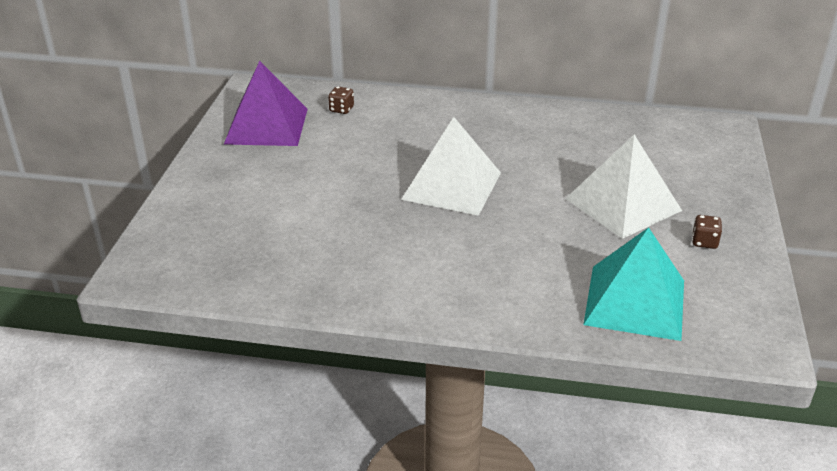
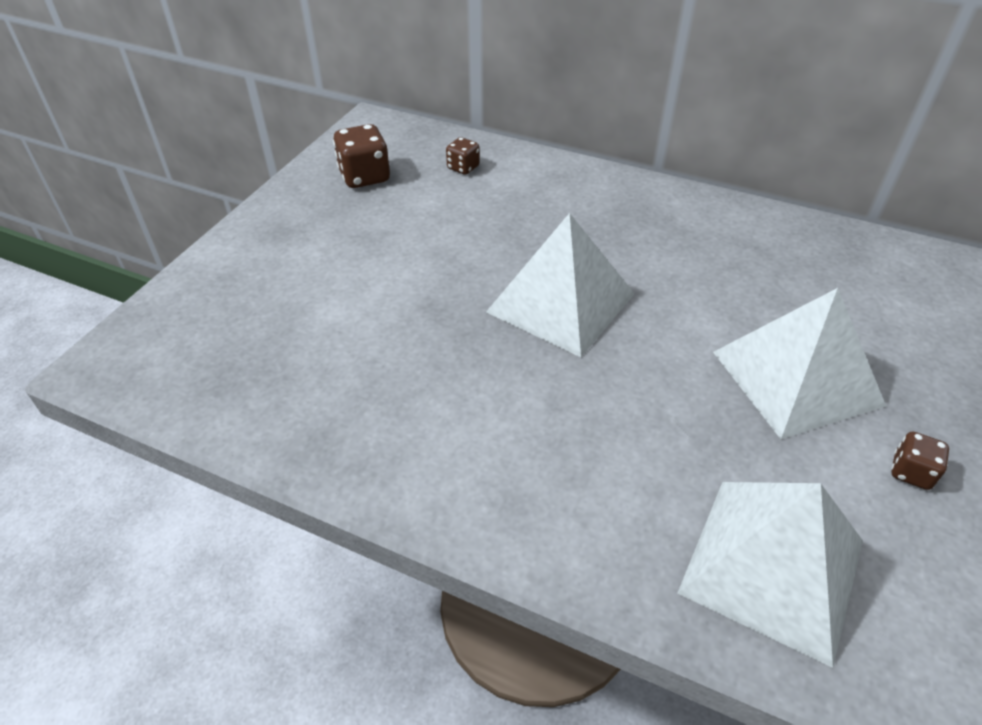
camera: 15 degrees right, 10 degrees up
purple pyramid [224,61,308,146] -> brown dice [333,124,390,188]
turquoise pyramid [583,227,684,341] -> white pyramid [677,482,863,668]

